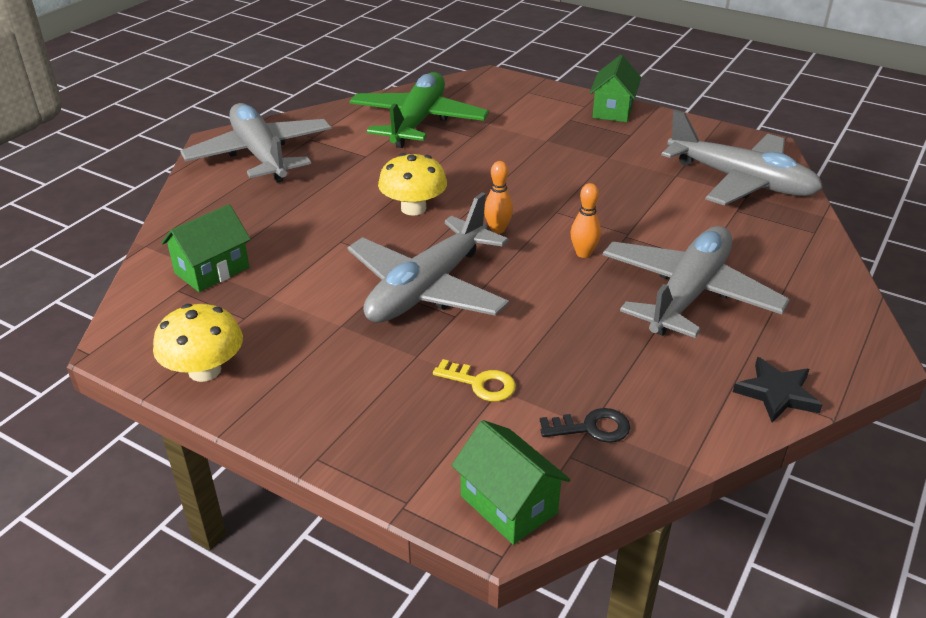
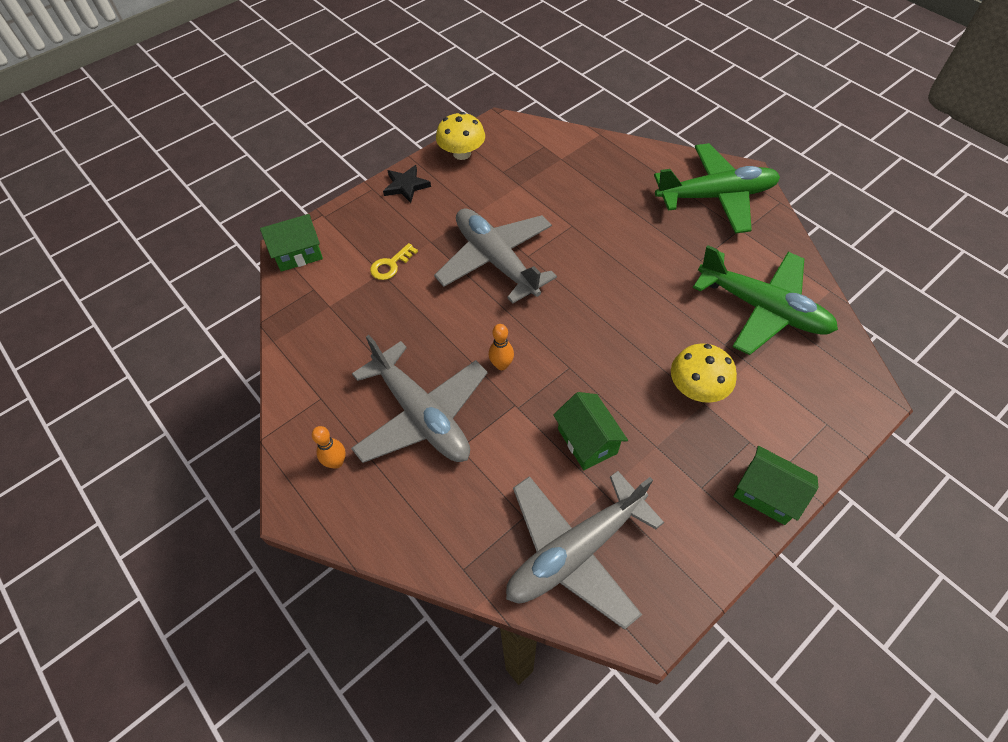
camera: 110 degrees right, 20 degrees up
green house [161,204,251,292] -> green house moved to [553,392,628,470]
grey plane [180,103,332,183] -> green plane [654,143,780,234]
yellow mushroom [378,153,447,216] -> yellow mushroom moved to [671,343,737,403]
orange bowling pin [484,161,513,234] -> orange bowling pin moved to [312,426,346,469]
black key [540,408,630,443] -> none
black star [733,357,822,423] -> black star moved to [383,165,431,203]

